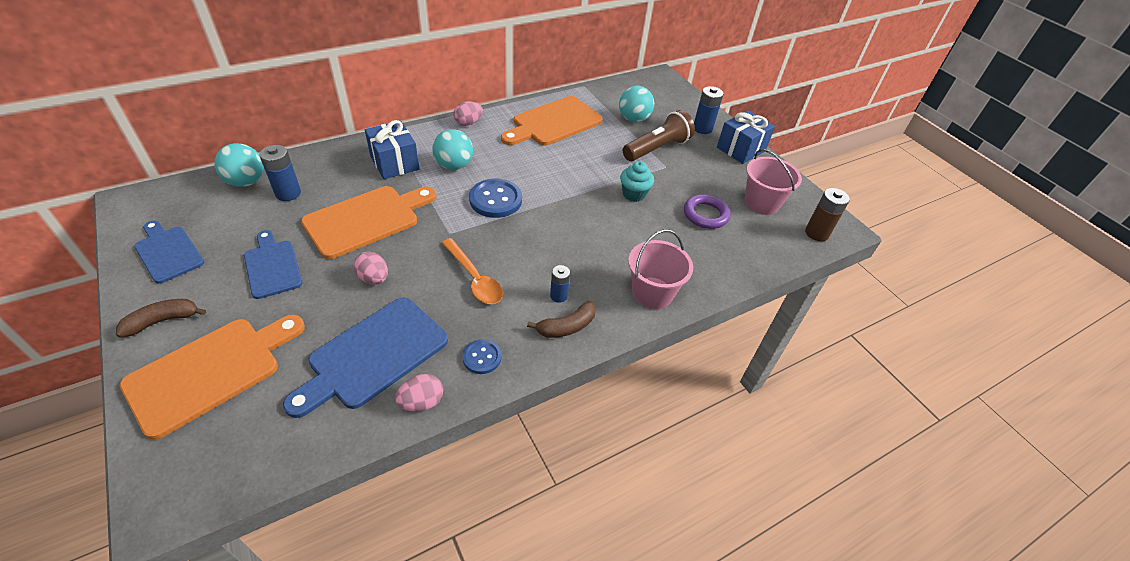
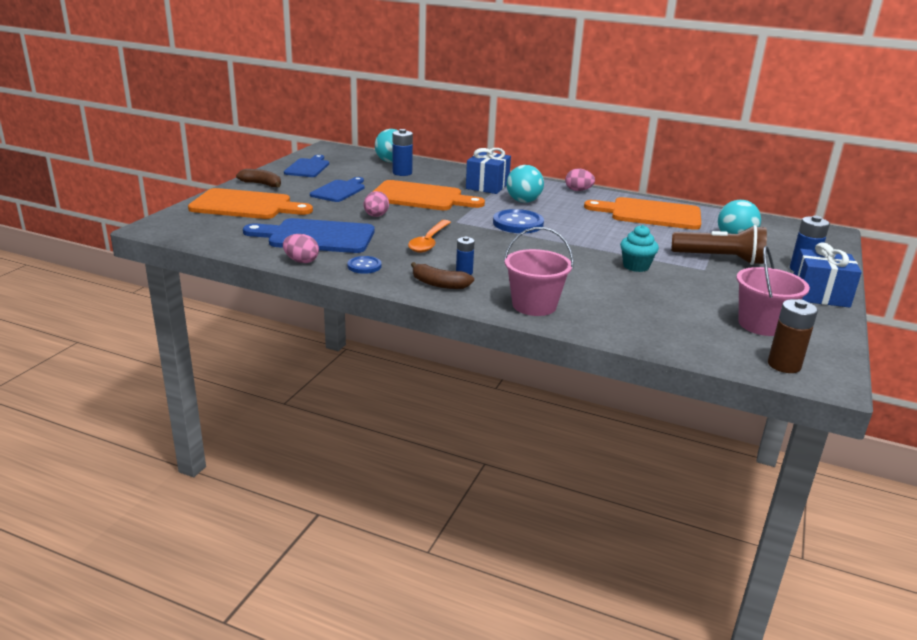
camera: 55 degrees right, 20 degrees down
purple ring [684,194,731,229] -> none

